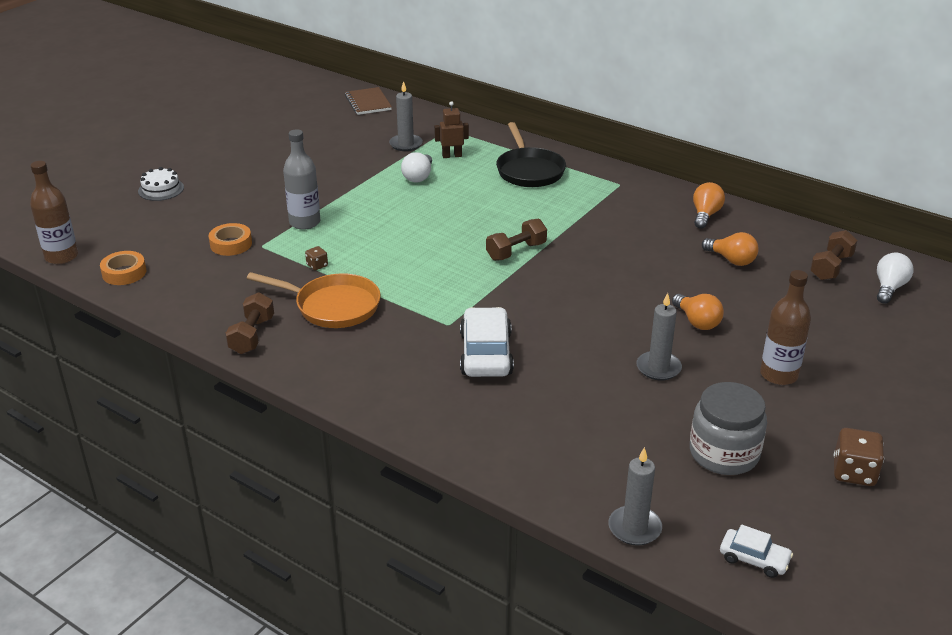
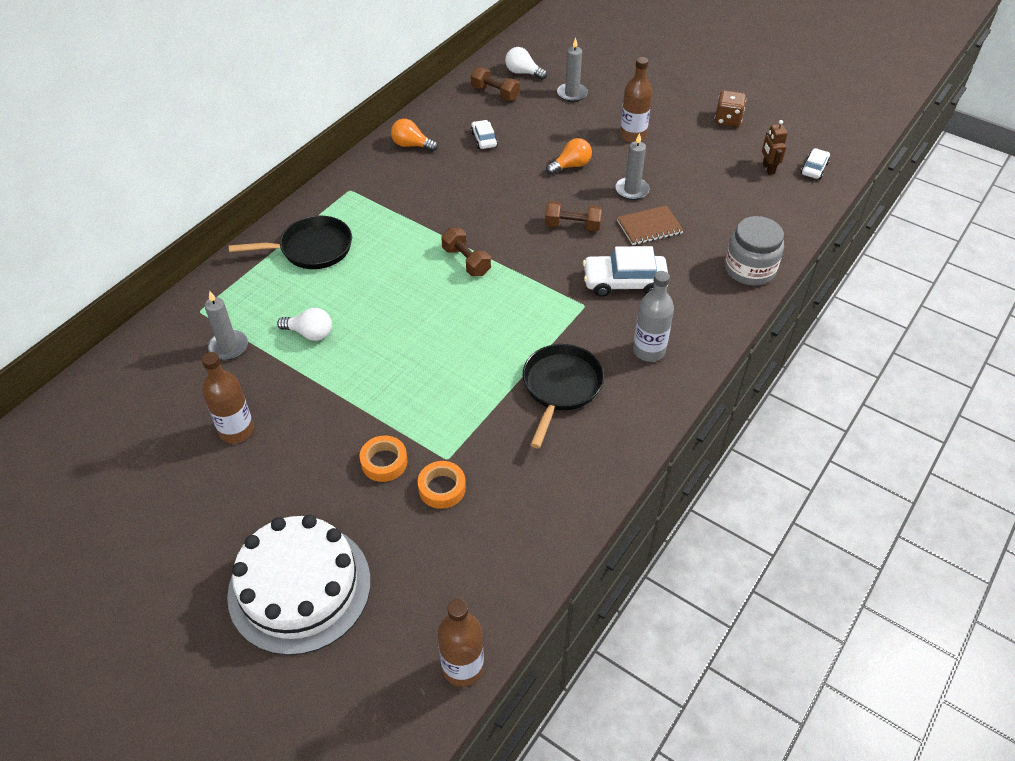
camera: 90 degrees left, 15 degrees up
orange tape [100,251,147,285] -> orange tape moved to [360,435,408,482]
white cake [138,167,184,201] -> white cake [227,515,371,655], size x2.38
brown dumbbell [226,292,274,354] -> brown dumbbell moved to [545,201,602,232]
orange pan [247,272,381,328] -> black pan [523,344,604,448]
grey bottle [283,129,321,230] -> grey bottle moved to [633,271,674,362]
brown dice [305,246,328,270] -> none
brown notebook [345,87,392,115] -> brown notebook moved to [617,205,684,245]
brown robot [434,101,469,158] -> brown robot moved to [762,120,788,175]
grey candle [608,447,662,546] -> grey candle moved to [557,38,588,102]
grey jar [690,382,767,475] -> grey jar moved to [725,216,784,286]
orange light bulb [702,232,759,266] -> white car [471,120,498,149]
none -> brown bottle [202,352,254,443]

